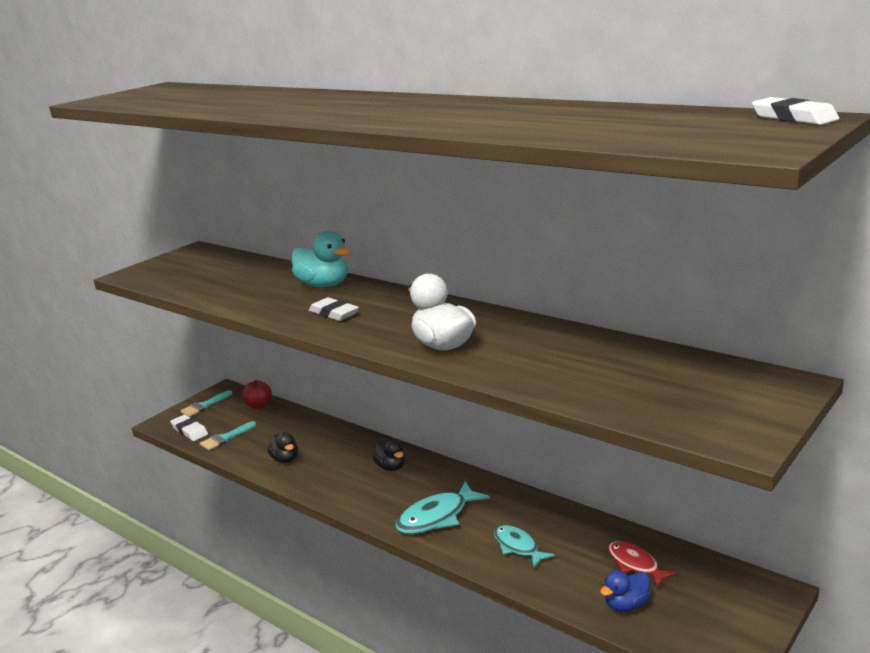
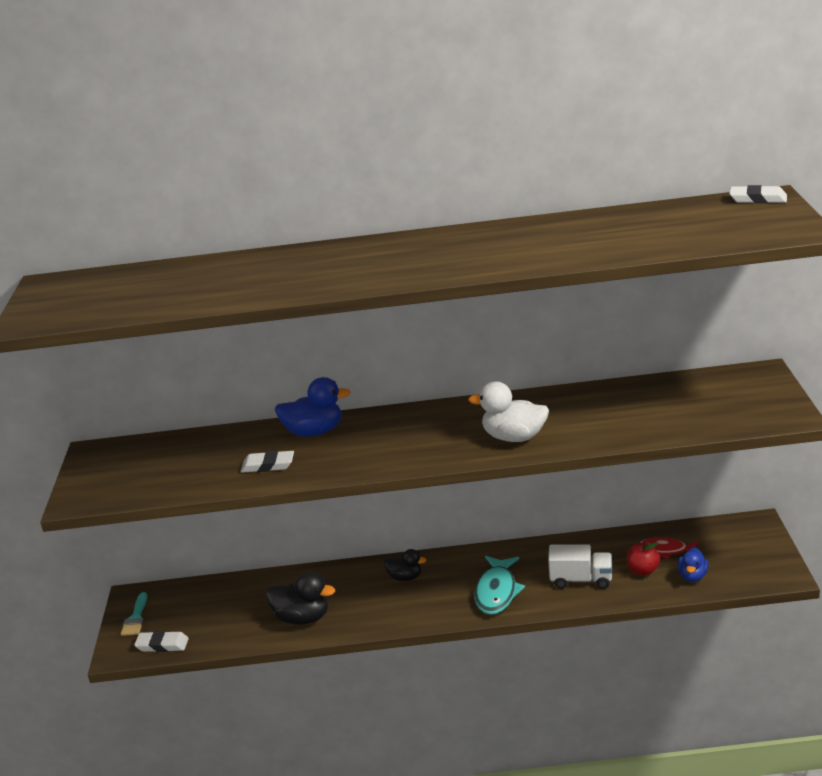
camera: 40 degrees left, 5 degrees up
turquoise brush [200,421,256,451] -> none
red apple [242,380,272,409] -> red apple moved to [627,542,660,576]
black duck [267,432,298,463] -> black duck [266,571,335,625], size x1.61
turquoise duck [292,231,351,288] -> blue duck [275,377,351,437]
white eraser [309,297,359,321] -> white eraser moved to [241,451,294,473]
turquoise fish [494,525,555,568] -> white truck [548,545,612,589]

